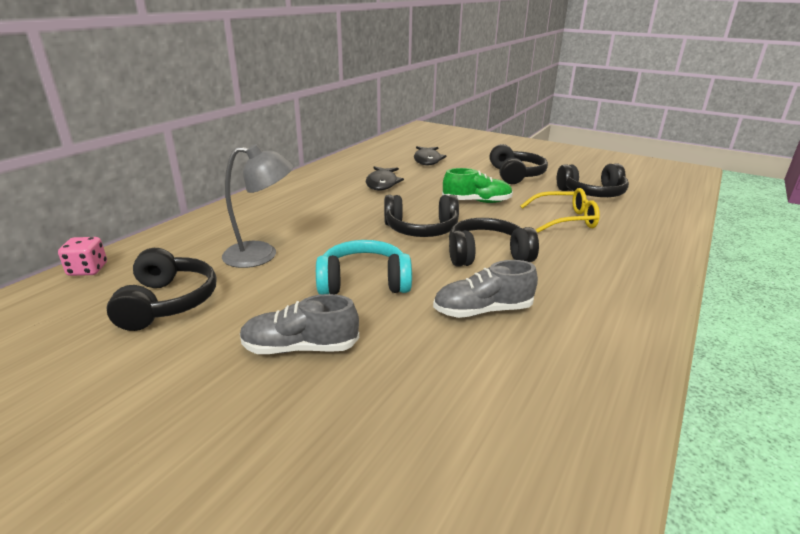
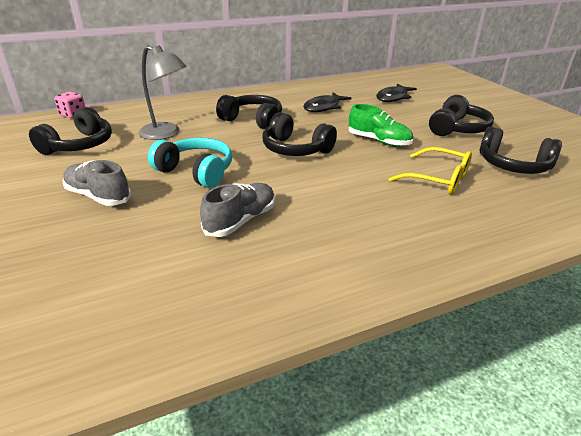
camera: 35 degrees right, 5 degrees up
grey shoe [433,260,538,318] -> grey shoe turned 105 degrees clockwise [200,183,275,237]
black headphones [449,218,539,267] -> black headphones moved to [216,95,282,129]

